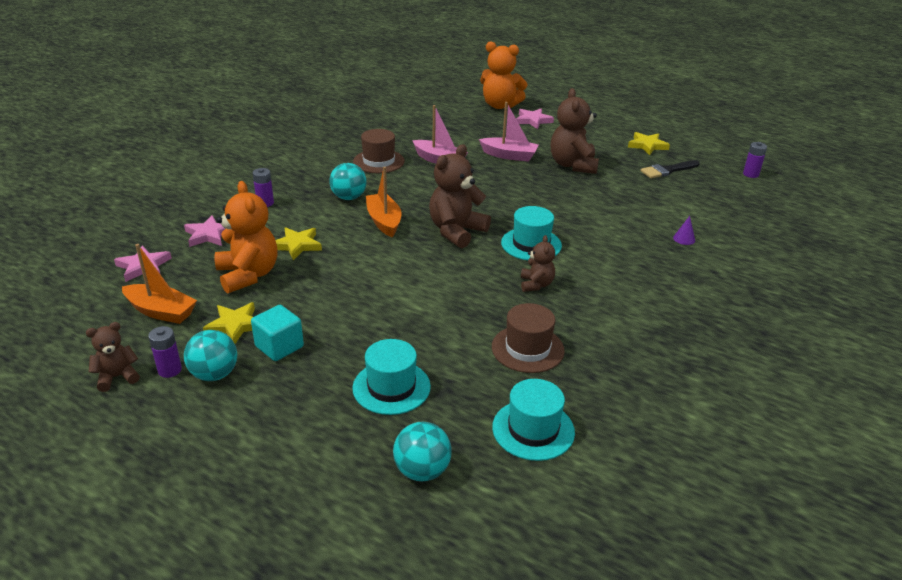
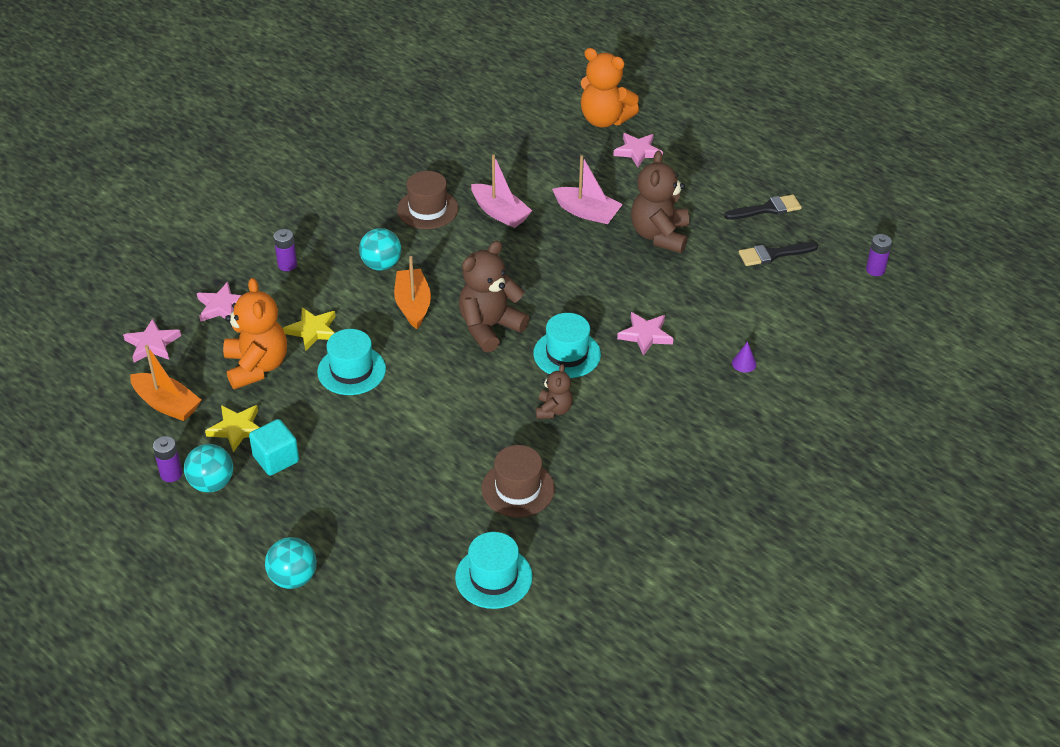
camera: 10 degrees right, 10 degrees up
brown teddy bear [86,322,140,392] -> none
turquoise hat [352,339,431,415] -> turquoise hat moved to [317,329,386,395]
turquoise ball [393,422,452,482] -> turquoise ball moved to [265,537,317,589]
yellow star [628,132,670,155] -> black brush [724,195,802,220]
none -> pink star [617,312,673,356]

